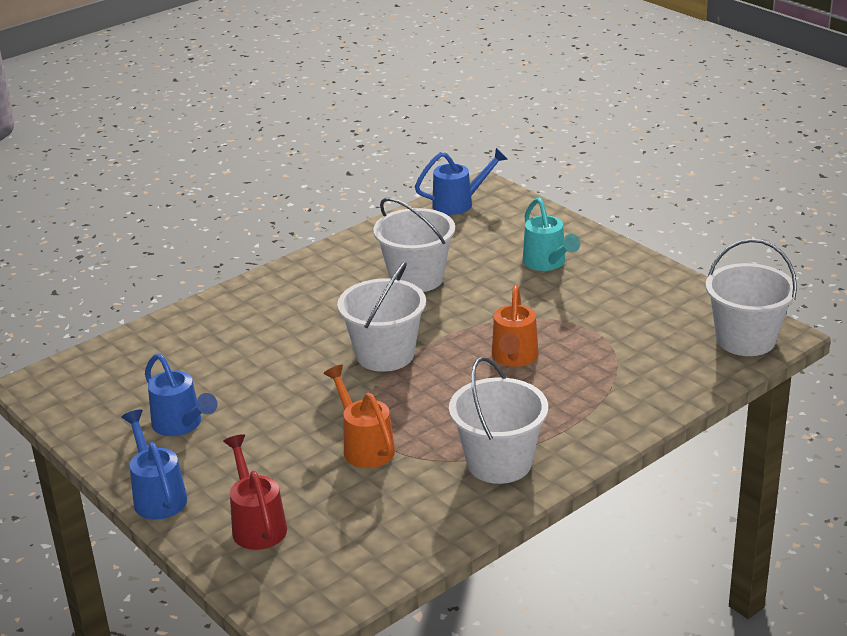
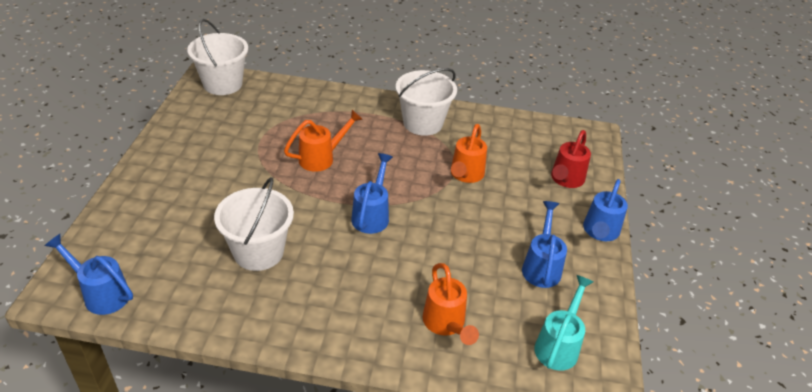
camera: 135 degrees left, 10 degrees up
white bucket [337,261,426,372] -> blue watering can [351,153,393,234]
turquoise watering can [523,198,580,271] -> turquoise watering can moved to [534,275,594,371]
none -> orange watering can [423,263,479,345]

